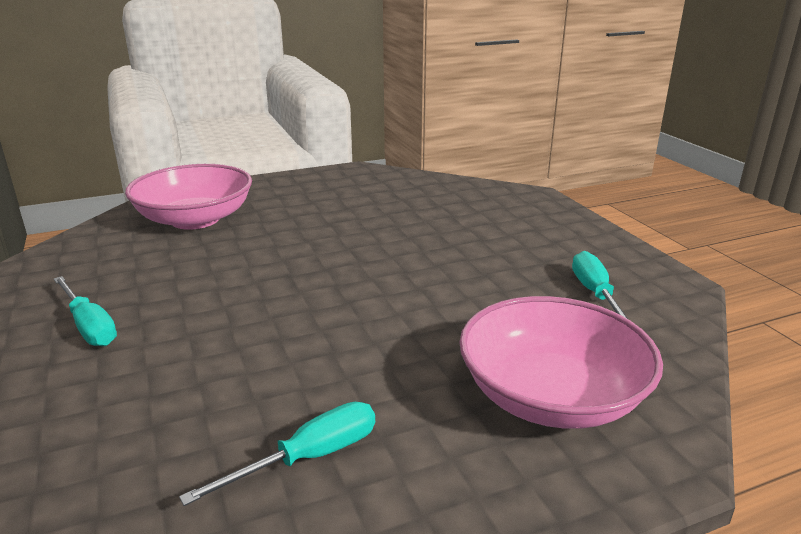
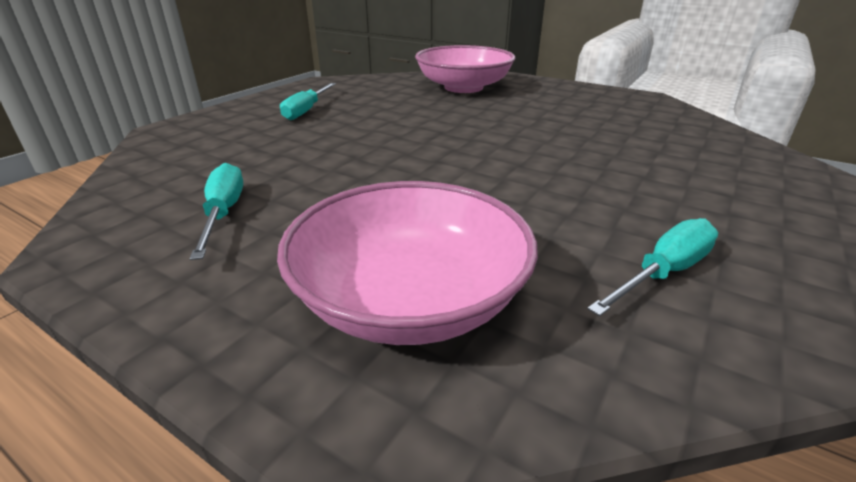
camera: 55 degrees right, 5 degrees up
turquoise screwdriver [179,402,375,506] -> turquoise screwdriver turned 120 degrees counterclockwise [190,163,243,260]

